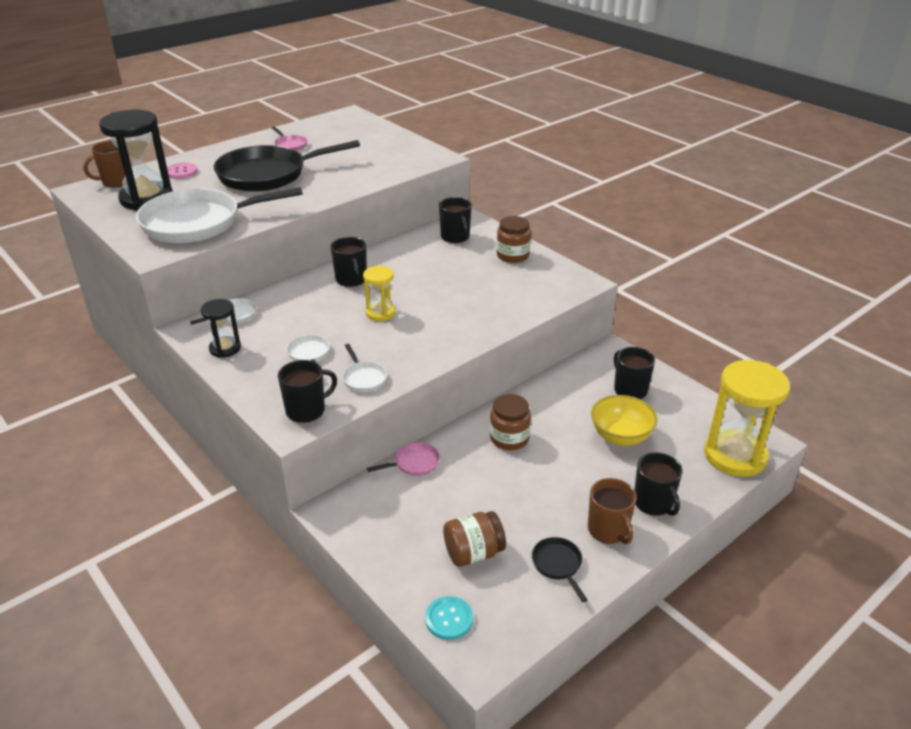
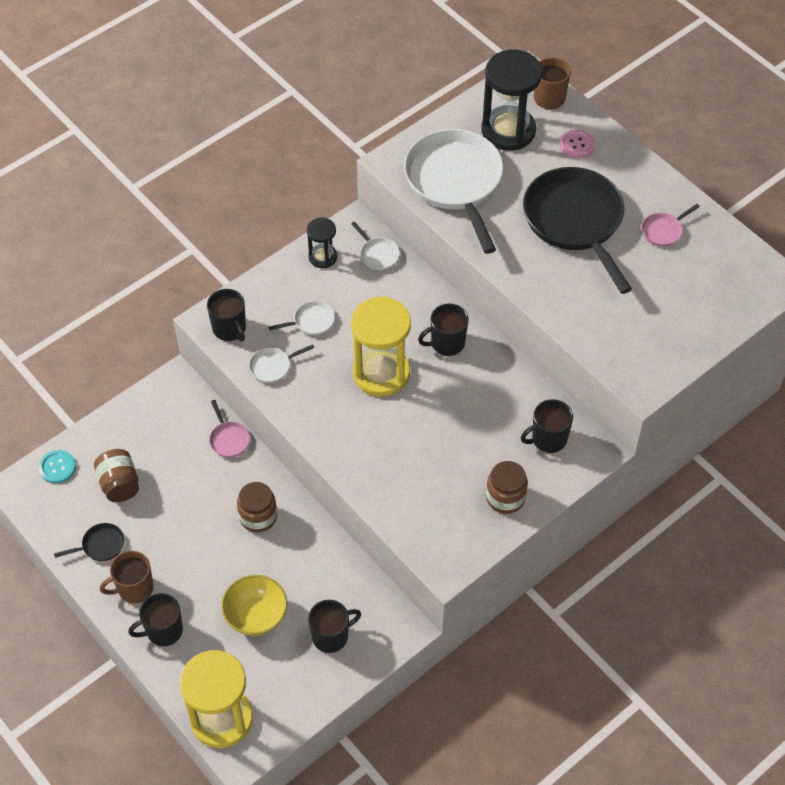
camera: 90 degrees right, 20 degrees up
yellow hourglass [363,266,395,321] -> yellow hourglass [351,296,411,397], size x1.91

